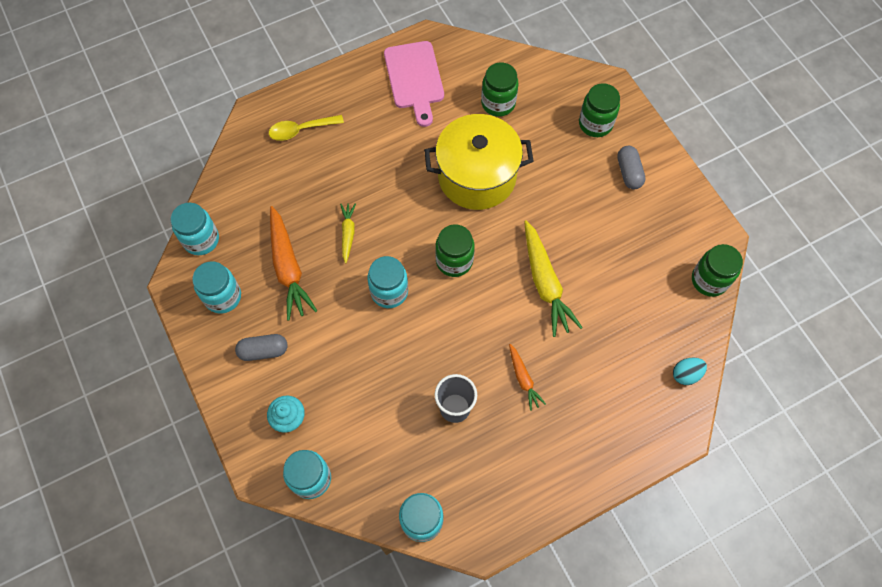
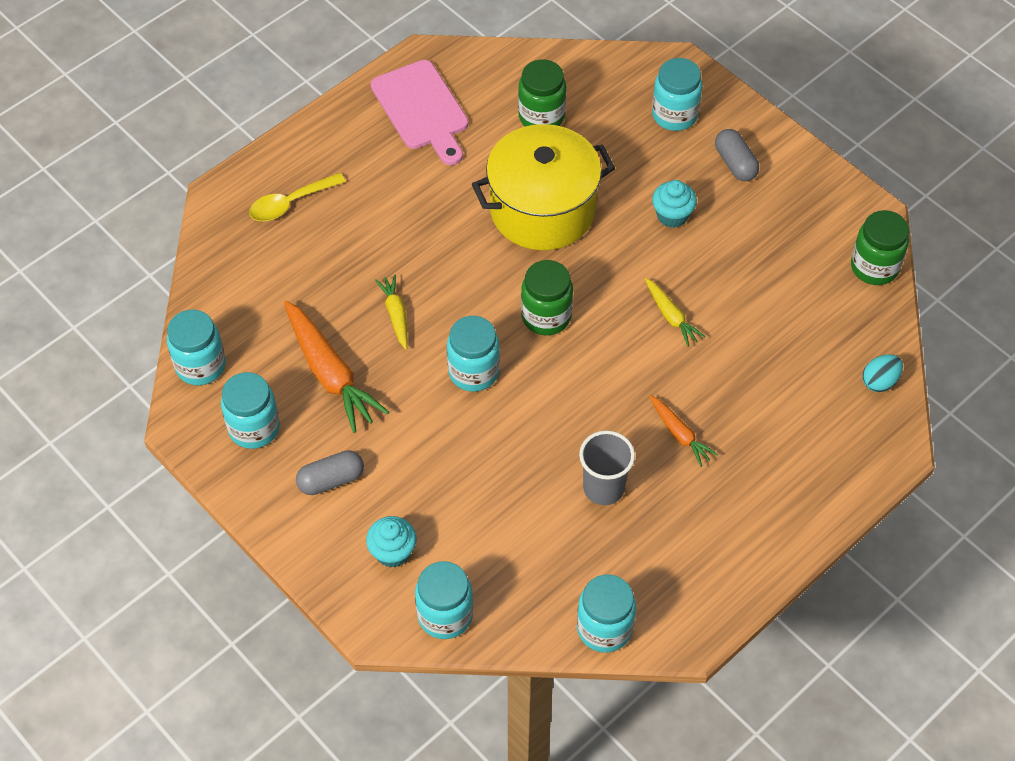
camera: 15 degrees left, 10 degrees down
yellow carrot [524,220,583,337] -> yellow carrot [645,278,705,347], size x0.54
green jar [579,83,620,137] -> turquoise jar [652,58,703,131]
none -> turquoise cupcake [652,180,697,228]

